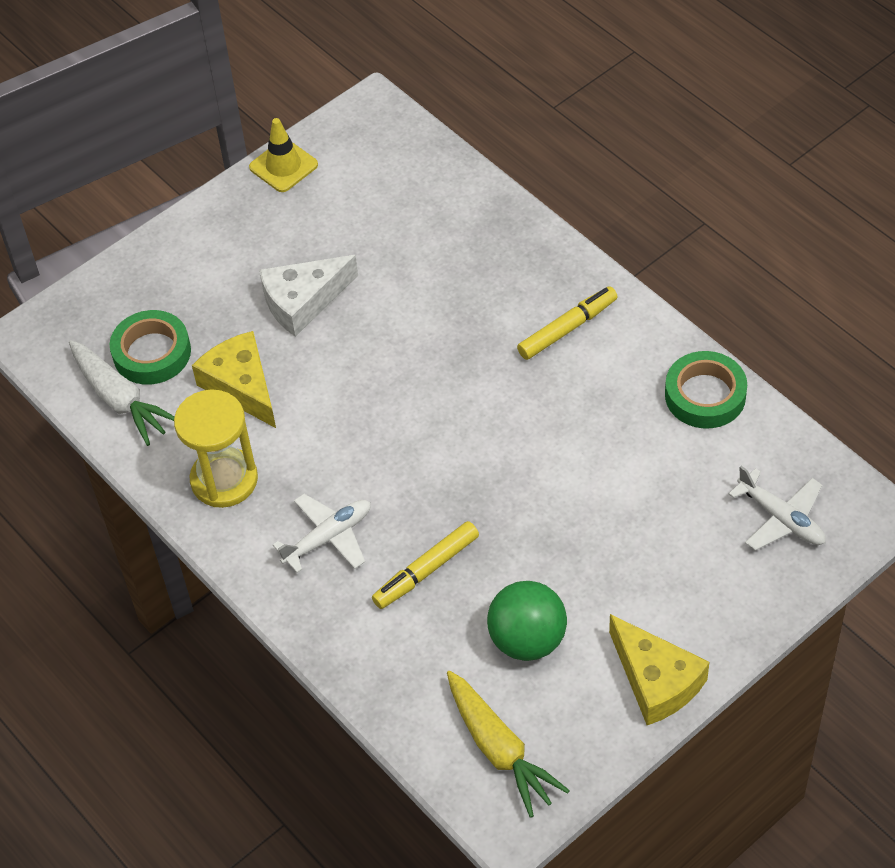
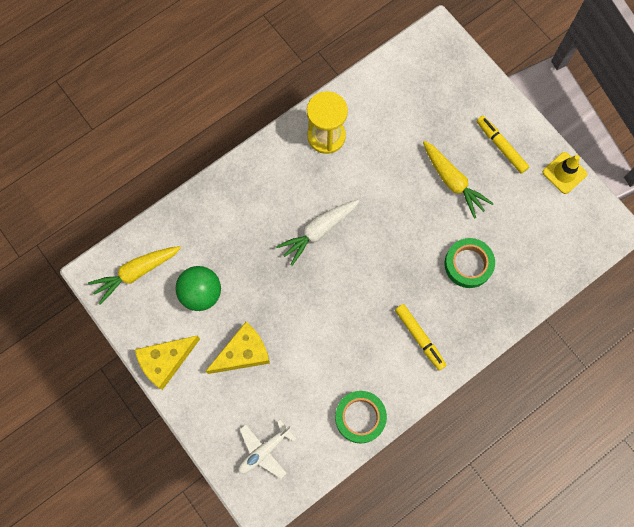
camera: 90 degrees right, 20 degrees up
white carrot [69,340,174,446] -> white carrot moved to [276,199,360,266]
green tape [110,310,191,385] -> green tape moved to [444,238,495,288]
yellow cheese [192,331,276,428] -> yellow cheese moved to [206,322,270,374]
white cheese [259,255,358,337] -> yellow carrot [423,141,494,219]
white plane [273,494,371,573] -> none
yellow marker [372,521,479,609] -> yellow marker moved to [477,116,529,174]

